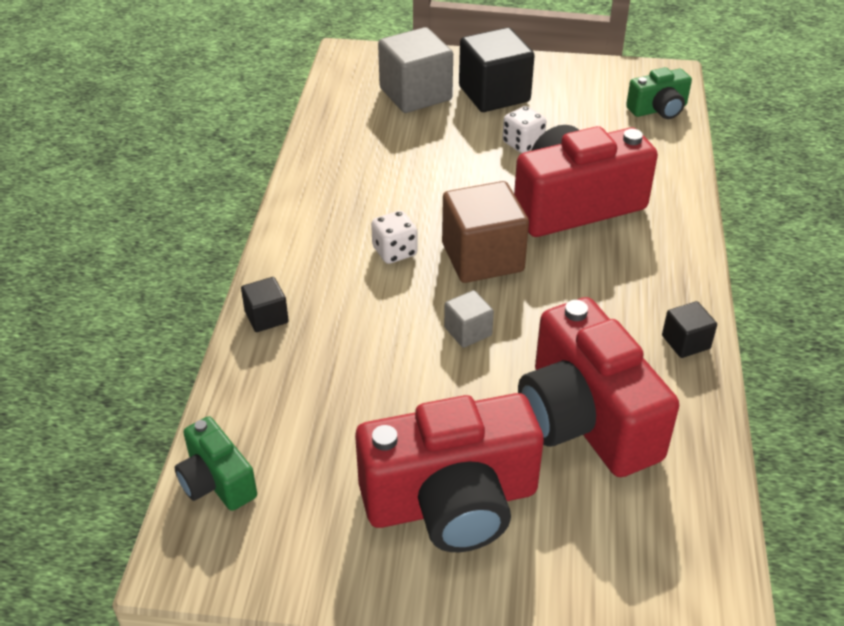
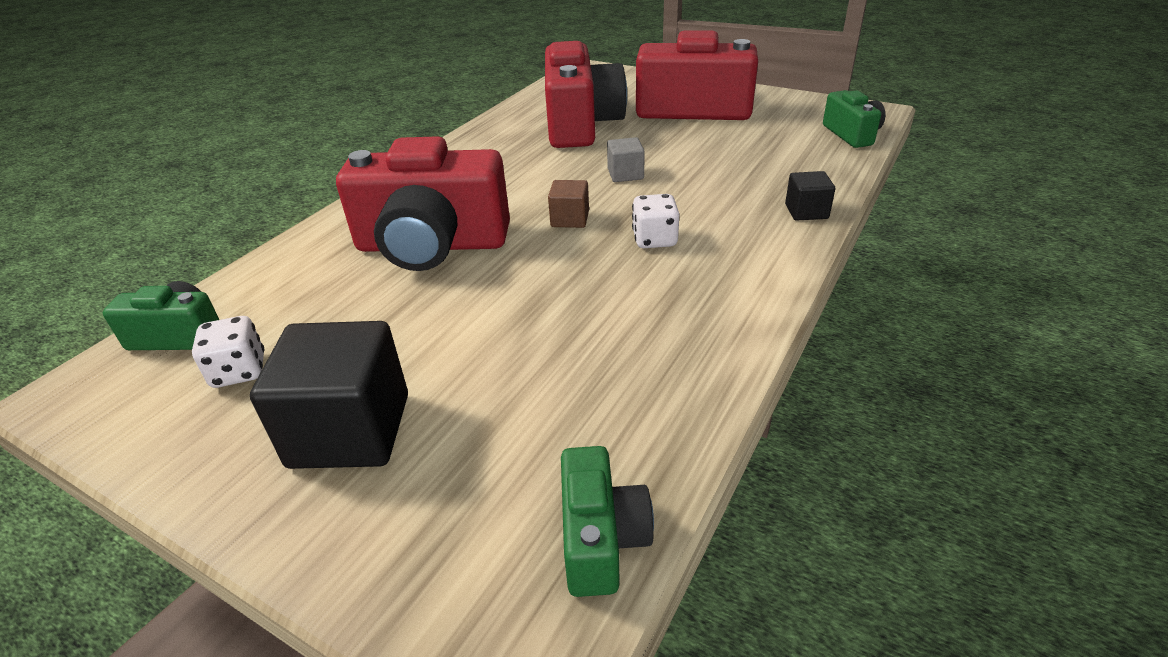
camera: 155 degrees left, 5 degrees down
grey cube [378,27,453,113] -> none
brown cube [442,181,529,283] -> brown cube [548,180,589,228], size x0.50
white dice [502,106,546,153] -> white dice moved to [192,316,264,388]
black cube [662,301,717,358] -> none
none -> green camera [561,446,654,597]

